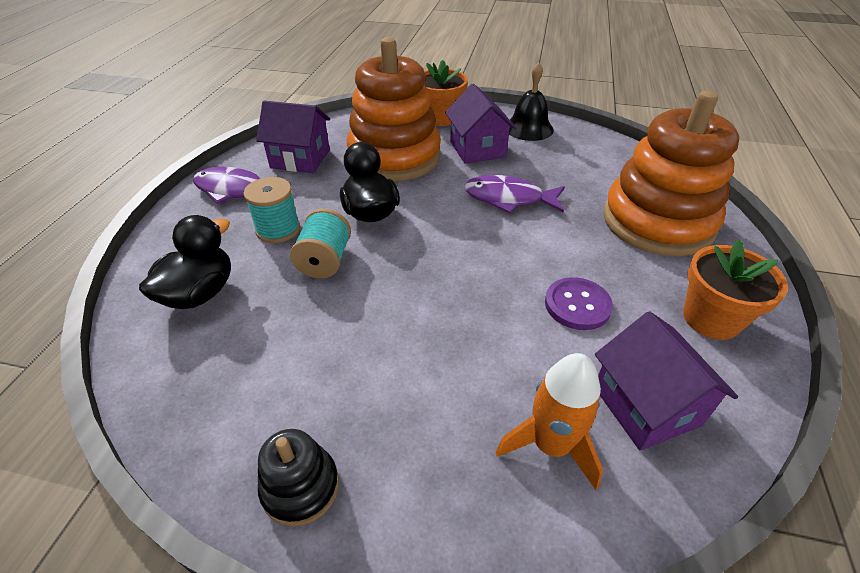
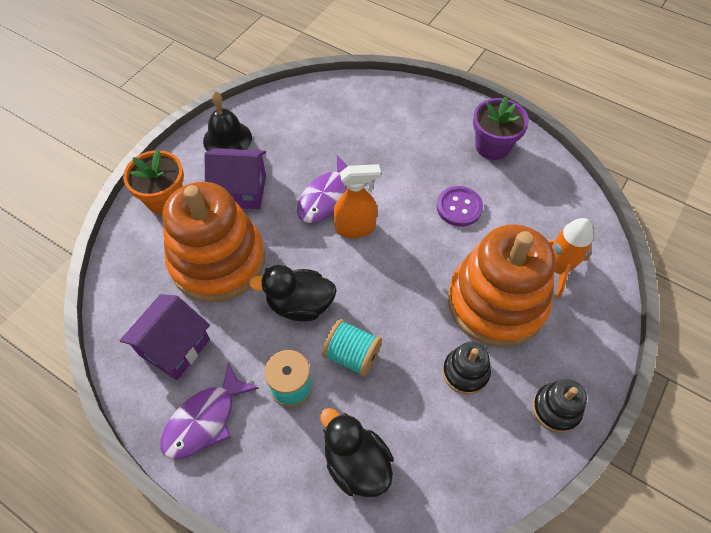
camera: 70 degrees left, 15 degrees up
purple house [595,311,738,451] -> none
orange stacking toy [603,91,739,257] -> orange stacking toy moved to [448,224,555,347]
orange flower pot [683,239,788,340] -> purple flower pot [473,97,529,160]
none -> orange spray bottle [334,164,381,238]
none -> black stacking toy [443,341,491,395]

